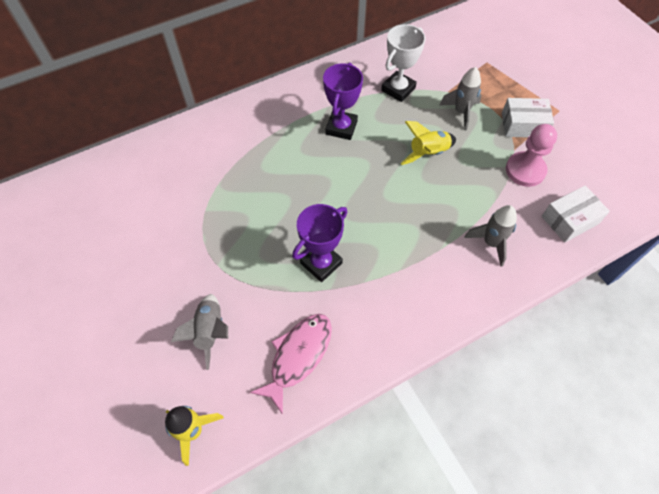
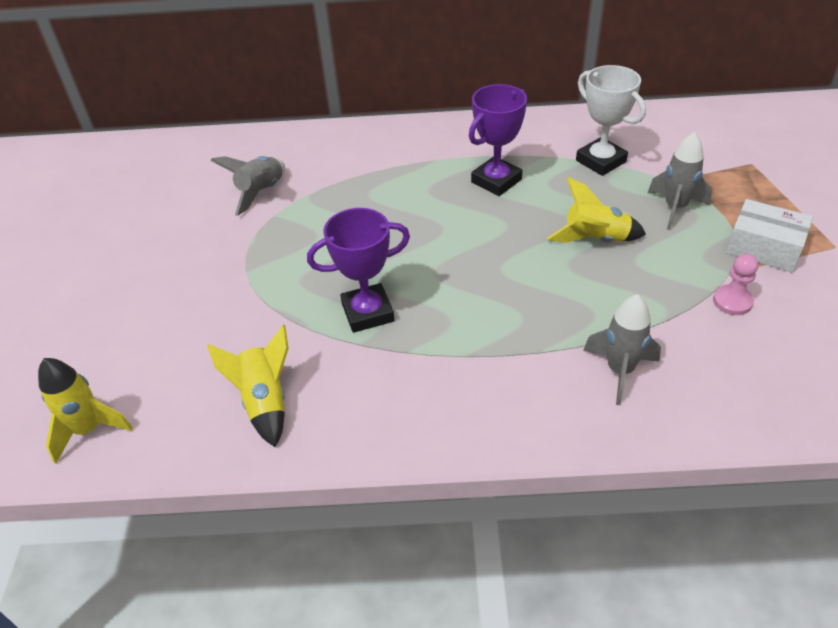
camera: 30 degrees right, 15 degrees down
grey rocket [171,294,228,370] -> grey rocket moved to [210,156,285,216]
pink fish [250,314,332,415] -> yellow rocket [207,325,289,447]
white trophy [381,24,426,102] -> white trophy turned 75 degrees clockwise [576,65,646,176]
pink pawn [506,124,557,187] -> pink pawn [713,254,758,315], size x0.60
white box [542,185,610,243] -> none

